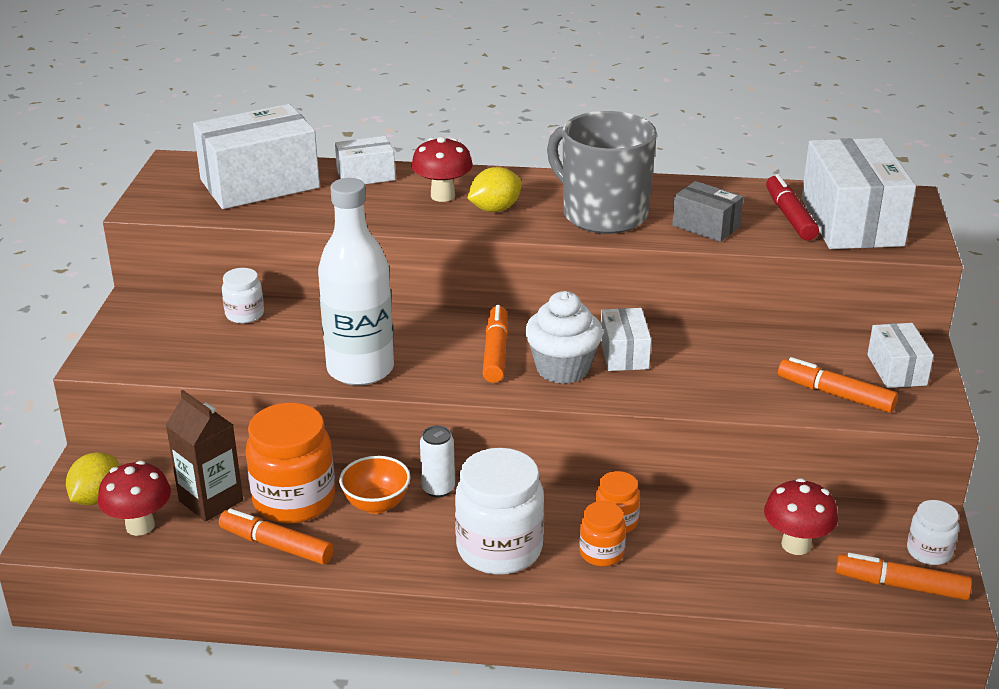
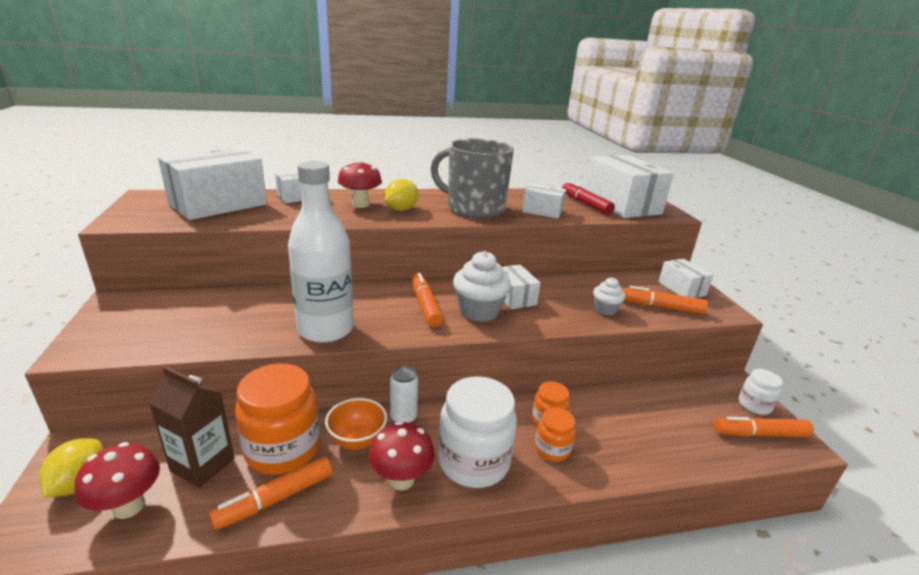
camera: 20 degrees left, 5 degrees down
orange marker [219,509,334,565] -> orange marker turned 45 degrees counterclockwise [209,457,333,530]
white jar [222,268,264,324] -> none
grey box [672,181,743,242] -> white box [522,183,566,218]
red mushroom [764,478,838,555] -> red mushroom moved to [369,421,435,490]
none -> white cupcake [593,277,625,316]

